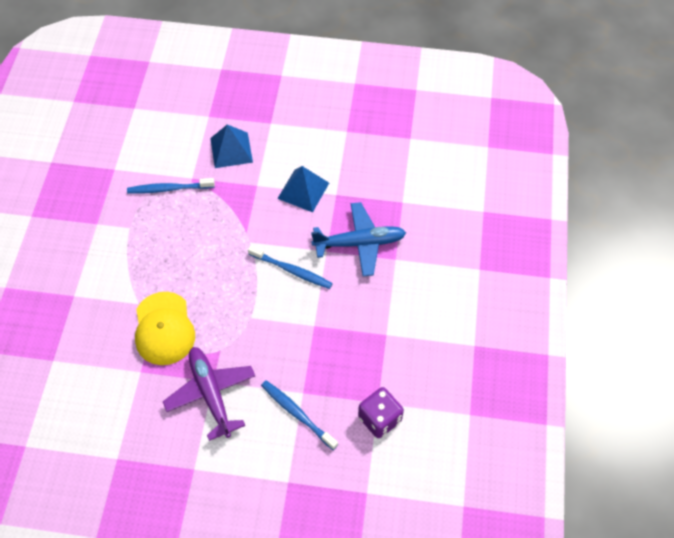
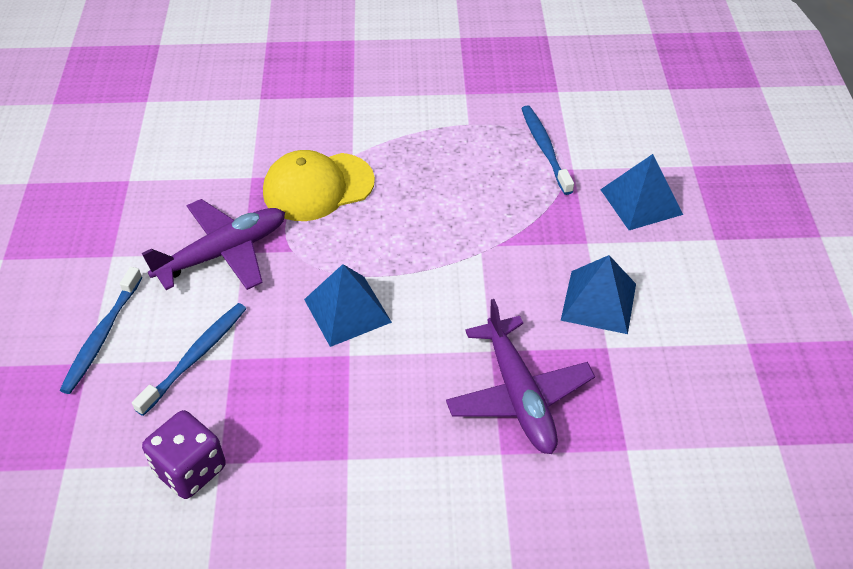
camera: 80 degrees right, 10 degrees down
blue toothbrush [248,245,333,289] -> blue toothbrush moved to [60,267,143,394]
blue plane [311,202,406,277] -> purple plane [446,299,595,454]
none -> blue pyramid [304,264,392,347]

